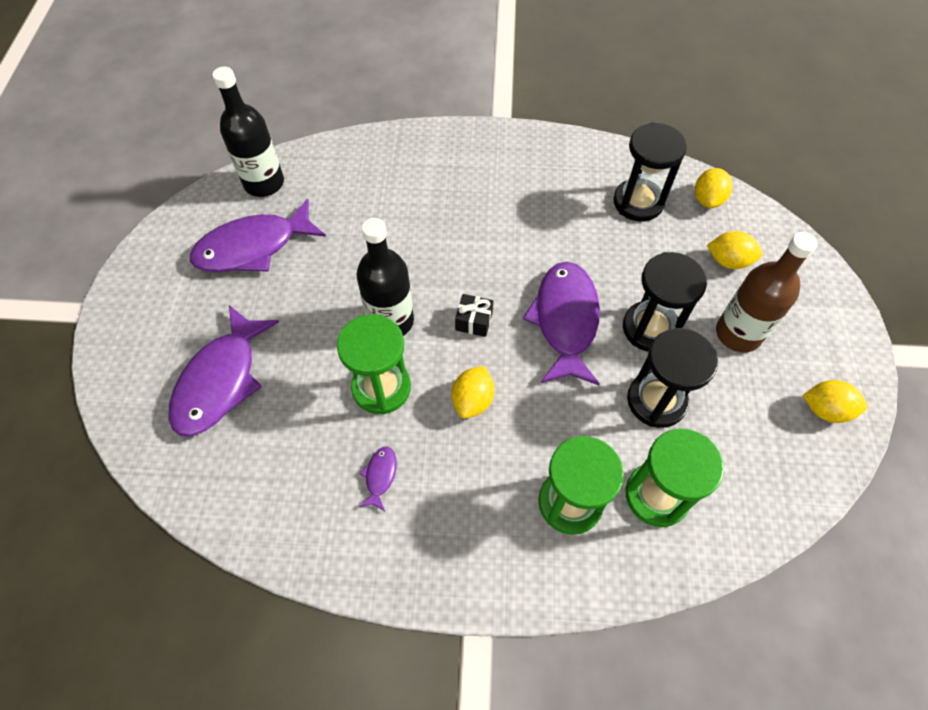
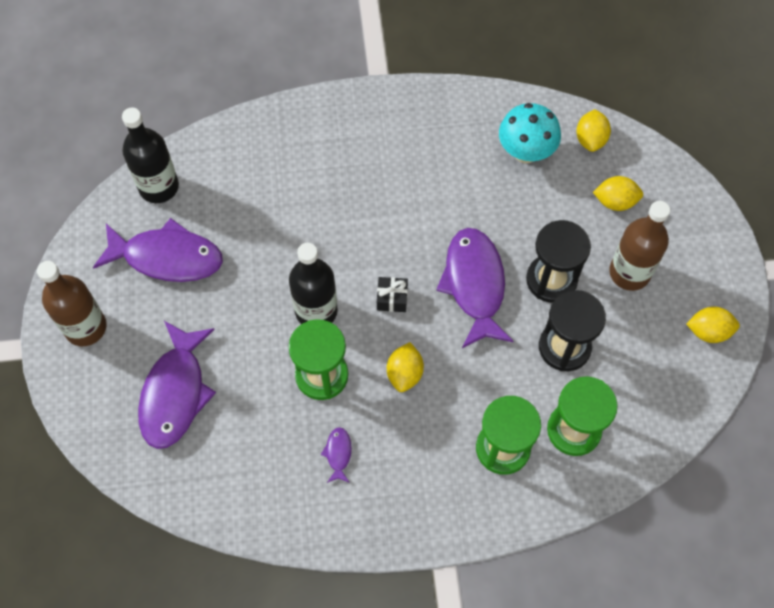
camera: 10 degrees left, 5 degrees up
purple fish [190,199,326,272] -> purple fish turned 135 degrees counterclockwise [93,218,223,282]
black hourglass [613,122,687,221] -> turquoise mushroom [499,103,561,163]
none -> brown bottle [37,261,107,346]

